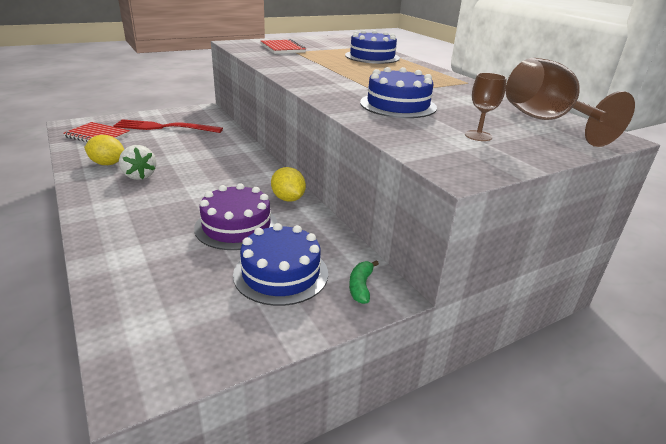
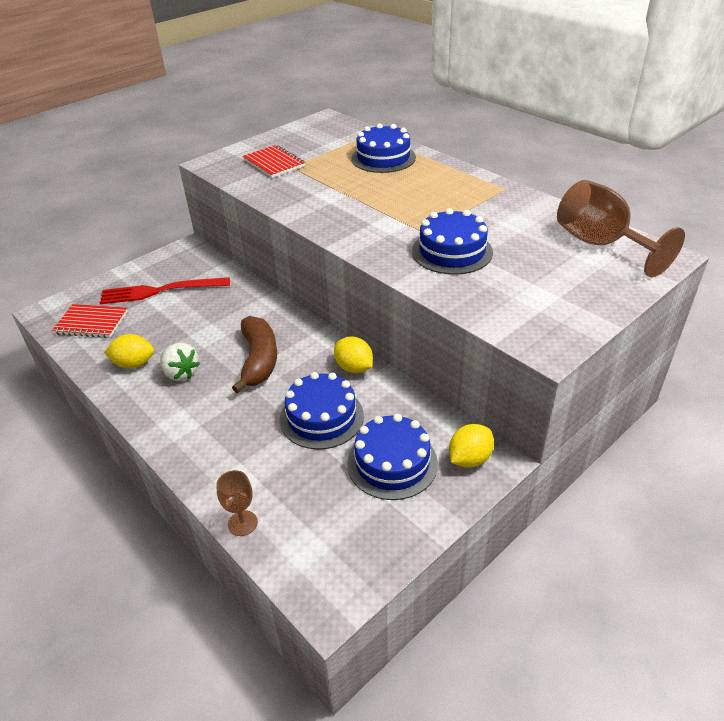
camera: 10 degrees left, 10 degrees up
purple cake [194,183,278,250] -> blue cake [280,372,364,450]
green banana [349,260,379,304] -> yellow lemon [449,424,494,468]
brown goblet [465,73,507,141] -> brown goblet moved to [216,470,258,536]
none -> brown banana [232,316,277,393]

